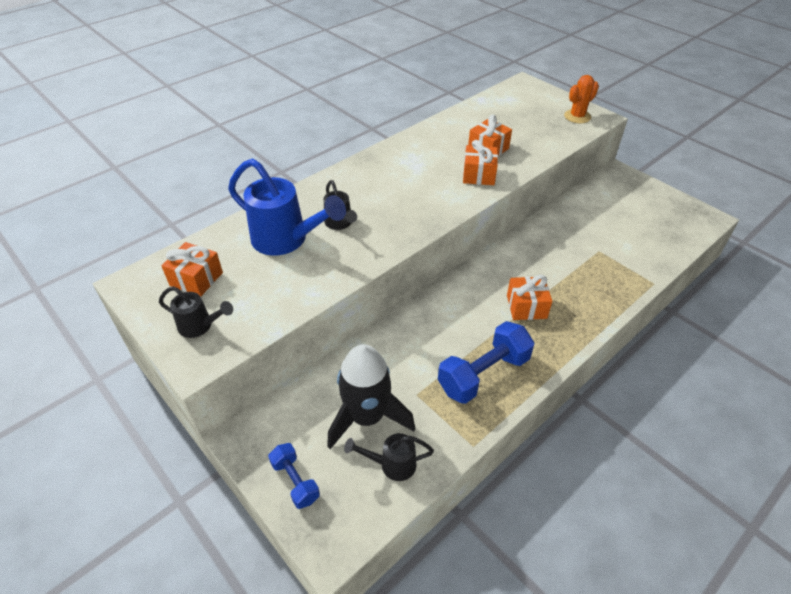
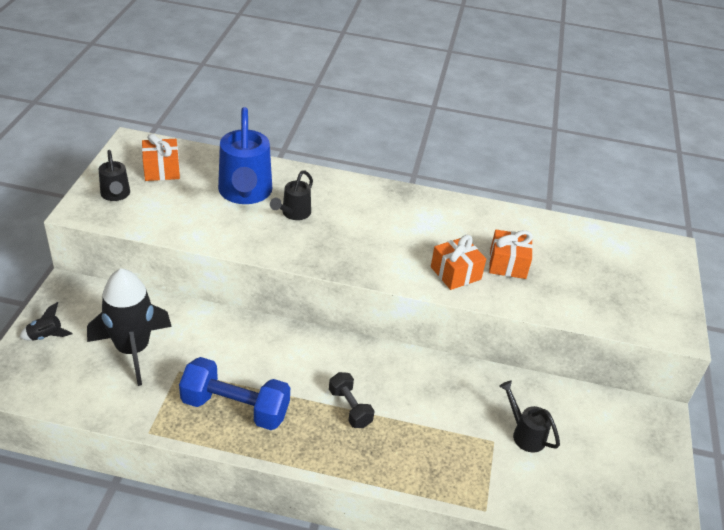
camera: 50 degrees right, 5 degrees down
blue dumbbell [268,443,320,509] -> black rocket [19,302,73,341]
black watering can [344,433,434,481] -> black watering can moved to [499,381,560,453]
orange gift [507,275,552,320] -> black dumbbell [329,372,374,428]
orange cactus [564,75,599,123] -> none

